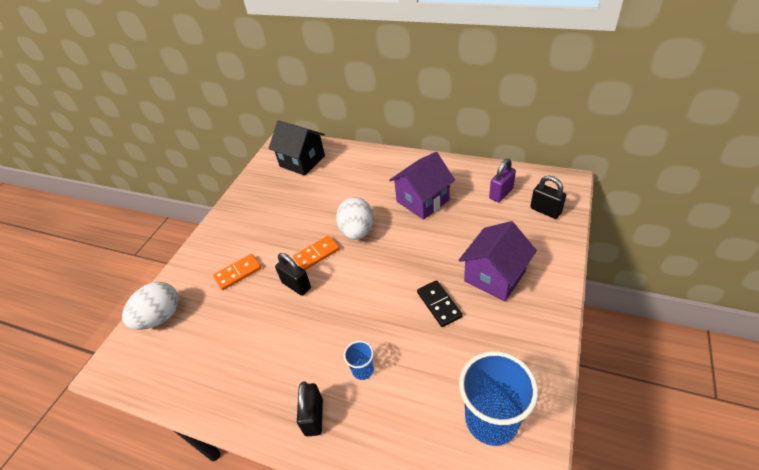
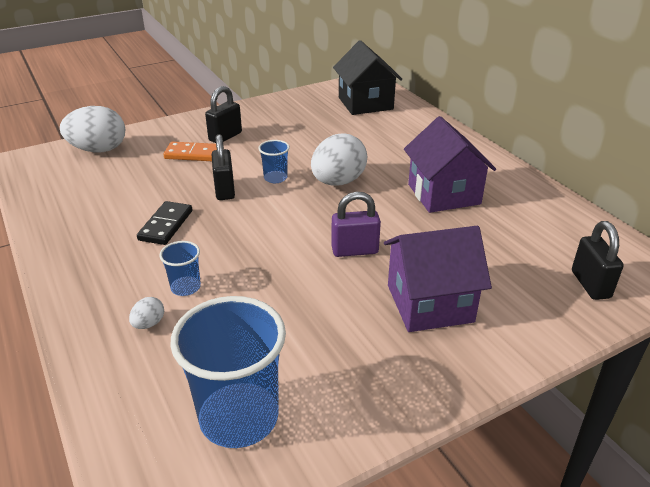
camera: 35 degrees right, 10 degrees down
orange domino [293,235,340,270] -> blue cup [258,140,290,183]
black padlock [297,381,323,436] -> black padlock moved to [205,86,242,143]
purple house [389,152,455,220] -> purple house turned 75 degrees clockwise [404,116,496,213]
black domino [417,280,463,327] -> black domino moved to [137,201,192,245]
purple padlock [489,158,516,202] -> purple padlock moved to [331,192,381,257]
none -> white egg [129,297,164,329]

